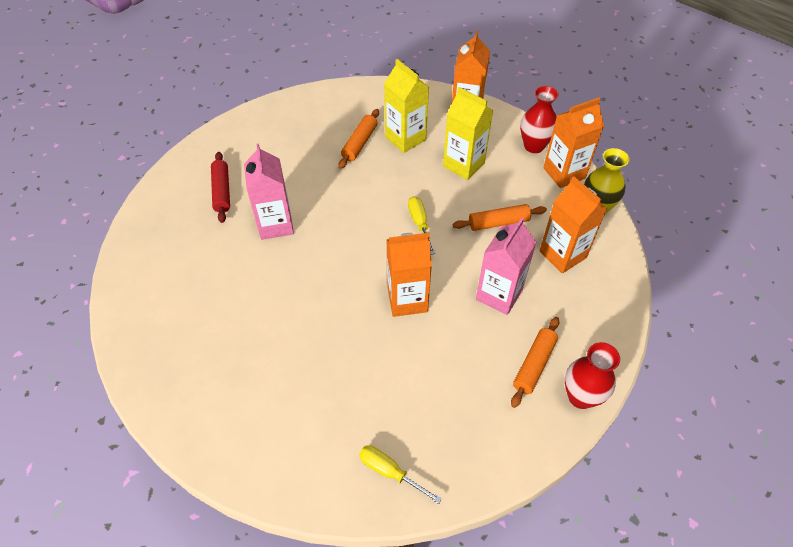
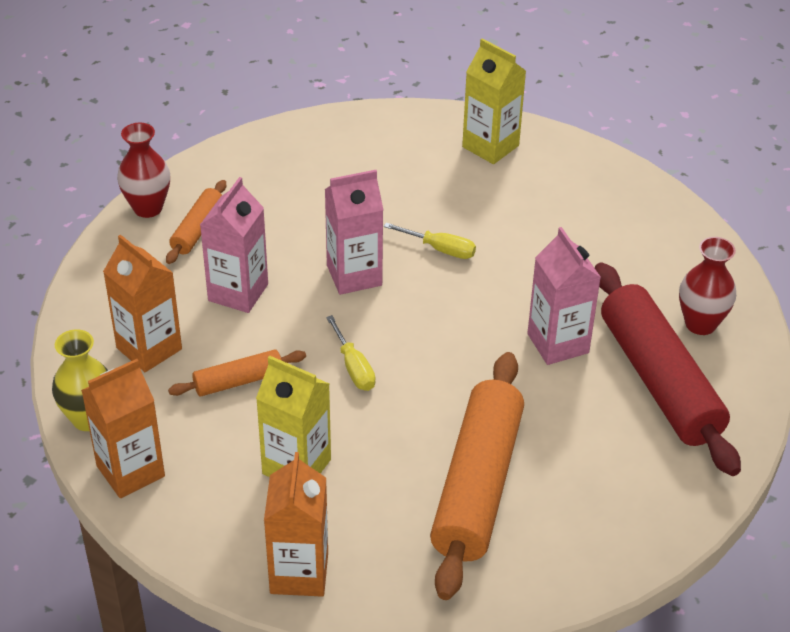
camera: 170 degrees right, 10 degrees down
red rolling pin [211,152,230,223] -> red rolling pin [595,262,741,476], size x2.08
orange rolling pin [339,109,379,169] -> orange rolling pin [430,352,524,600], size x2.08
yellow screwdriver [359,445,442,504] -> yellow screwdriver moved to [384,223,476,259]
yellow carton [384,59,429,153] -> yellow carton moved to [462,39,526,164]
orange carton [387,233,432,317] -> pink carton [325,170,384,295]
red vase [520,86,559,153] -> red vase moved to [679,237,736,335]

